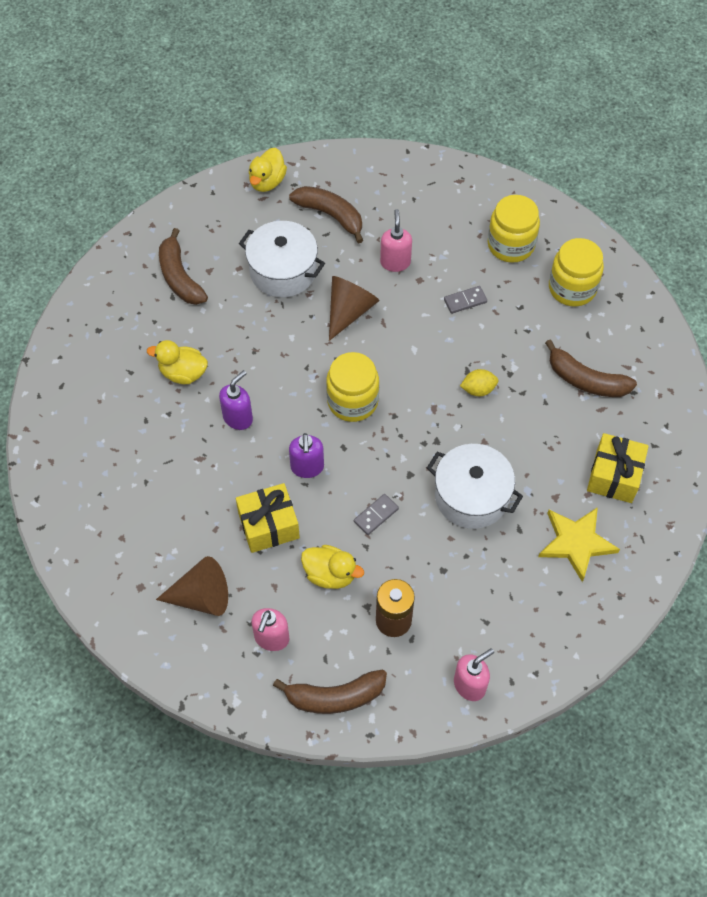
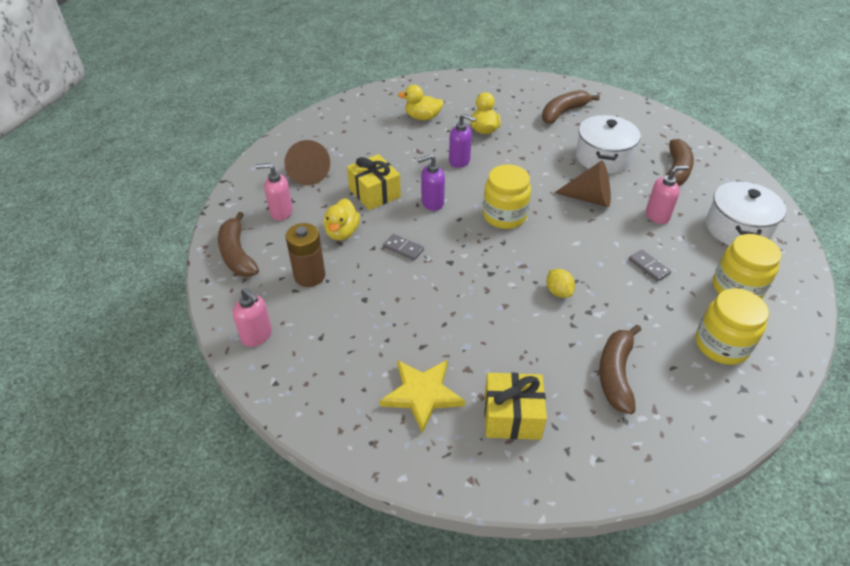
camera: 75 degrees right, 15 degrees down
yellow duck [249,148,287,192] -> yellow duck moved to [398,85,444,120]
white pot [427,444,523,529] -> white pot moved to [706,180,786,246]

